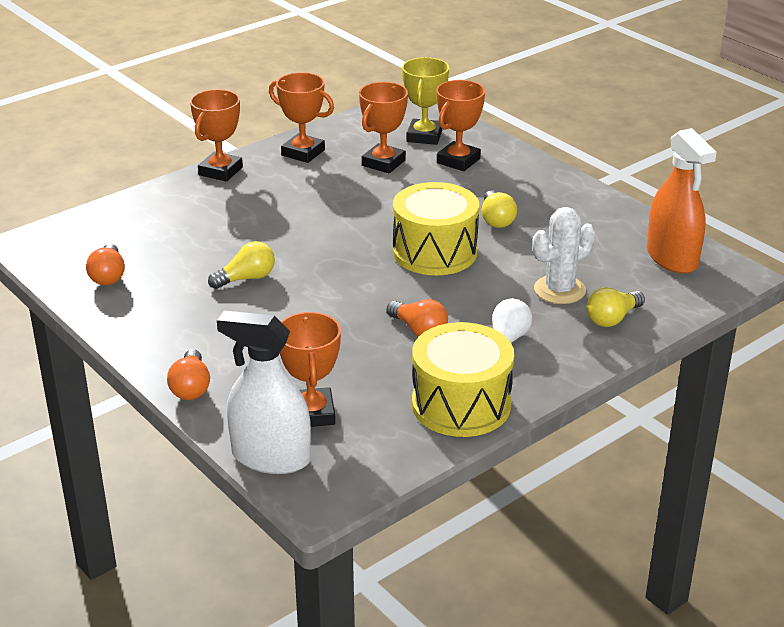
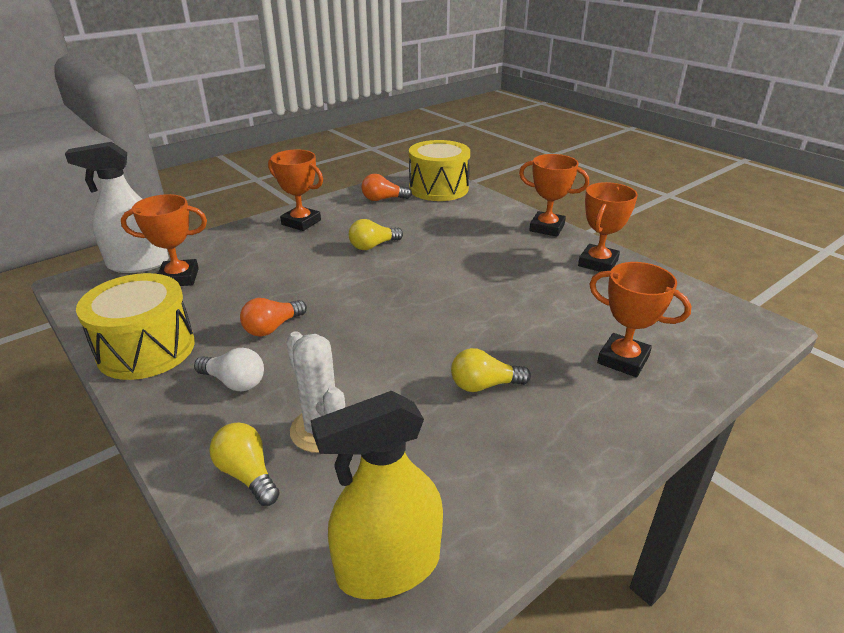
camera: 90 degrees right, 0 degrees up
orange light bulb [167,349,210,400] -> none
yellow light bulb [208,241,275,289] -> yellow light bulb turned 90 degrees clockwise [349,219,403,250]
white spray bottle [217,311,311,474] -> white spray bottle turned 120 degrees counterclockwise [65,142,169,273]
orange trophy [359,82,408,173] -> orange trophy moved to [268,149,323,231]
yellow drum [393,182,479,275] -> yellow drum moved to [409,140,470,201]
yellow trophy [402,57,449,145] -> none
orange spray bottle [647,128,717,274] -> yellow spray bottle [311,391,443,599]

